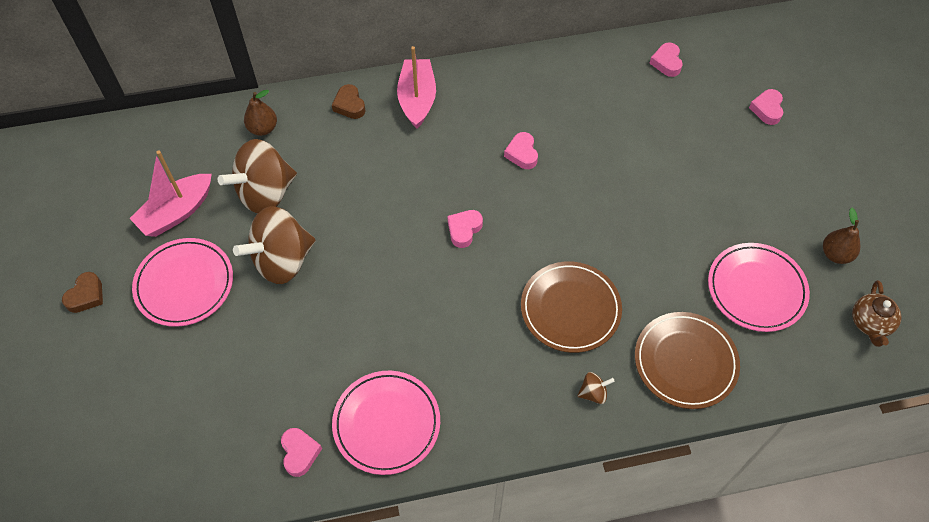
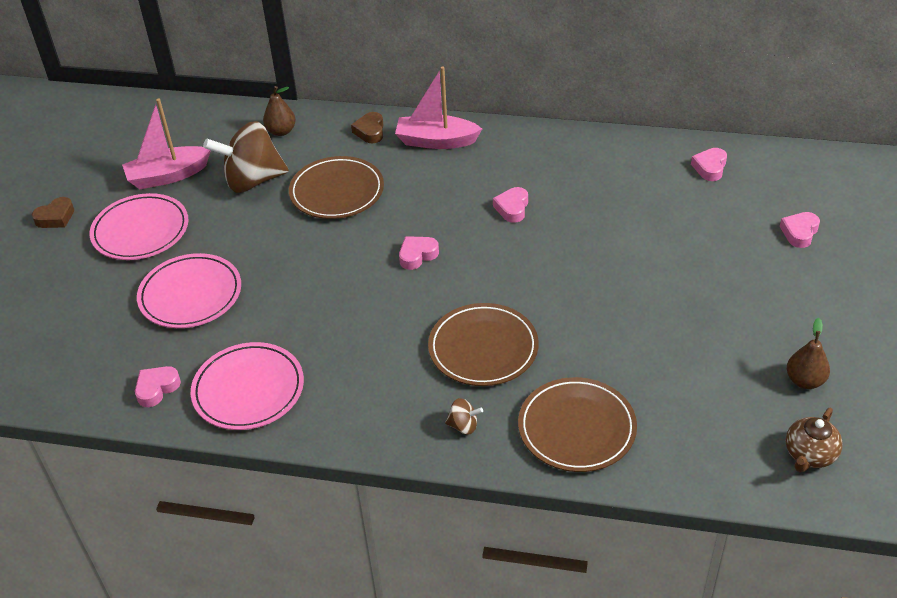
camera: 25 degrees right, 15 degrees down
brown spinning top [233,206,315,284] -> none
pink heart [281,428,322,477] -> pink heart turned 150 degrees counterclockwise [135,366,181,407]
pink boat [397,46,436,129] -> pink boat turned 105 degrees counterclockwise [395,66,482,149]
pink plate [708,243,810,332] -> pink plate moved to [137,253,241,328]
none -> brown plate [289,156,384,219]

